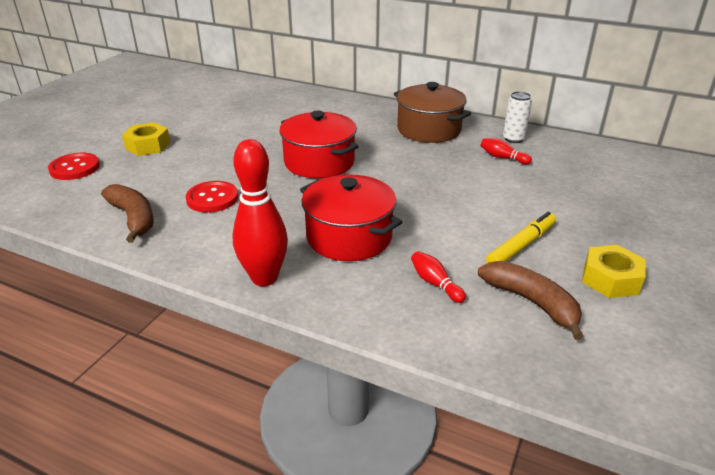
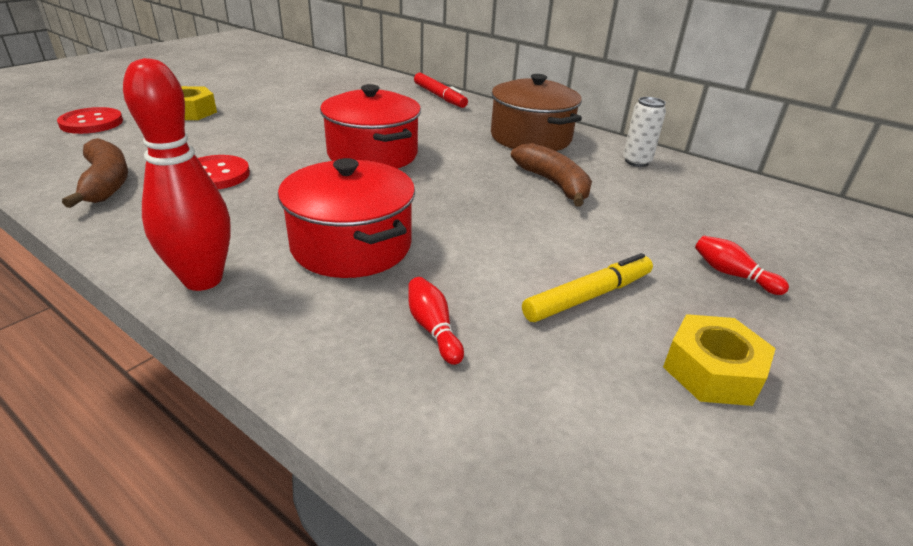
camera: 10 degrees right, 0 degrees up
brown banana [478,261,584,340] -> brown banana moved to [511,143,592,207]
red bowling pin [481,138,532,164] -> red bowling pin moved to [695,235,789,295]
none -> red marker [414,73,468,108]

